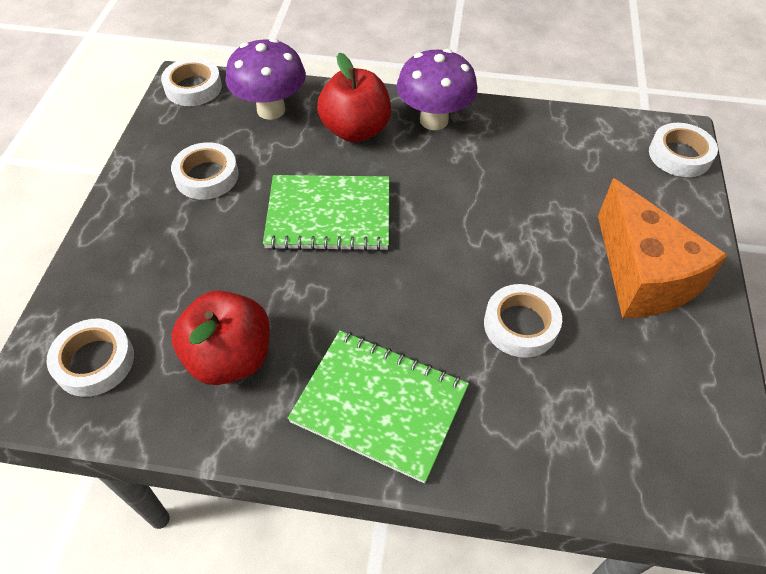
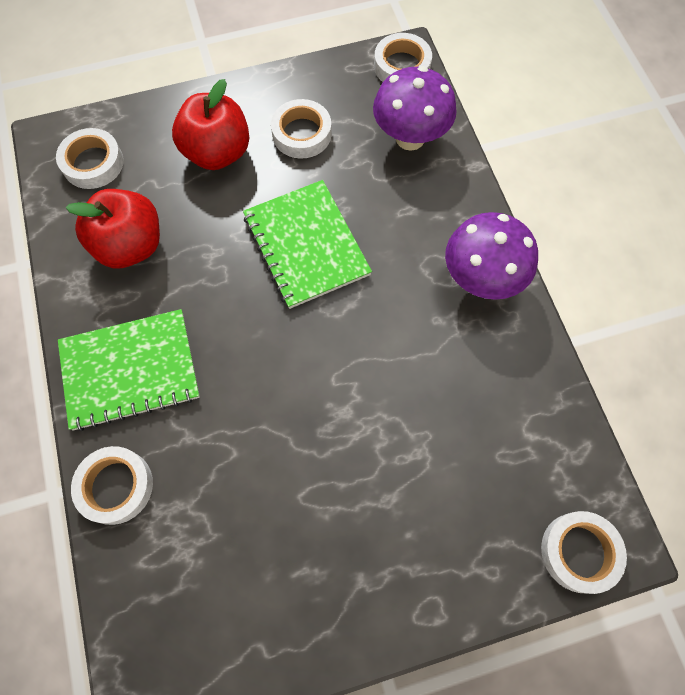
camera: 65 degrees right, 15 degrees up
green notebook [288,331,469,483] -> green notebook turned 75 degrees clockwise [58,309,200,431]
red apple [317,53,391,142] -> red apple moved to [172,79,249,170]
white tape [484,284,562,358] -> white tape moved to [71,446,153,525]
orange cheese [598,178,728,318] -> none

